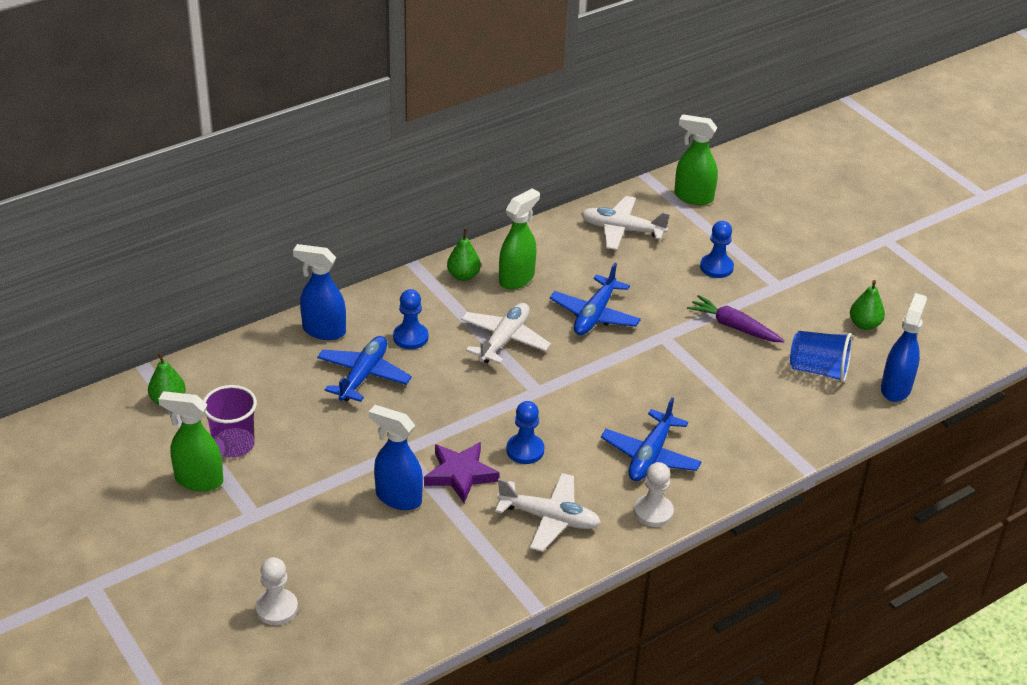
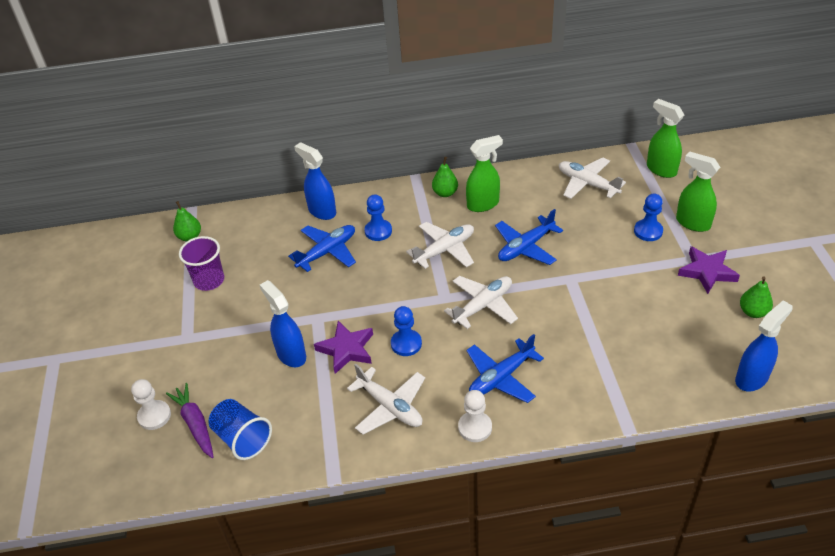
camera: 30 degrees right, 5 degrees up
green spray bottle [159,391,223,492] -> green spray bottle moved to [676,151,720,232]
purple carrot [687,295,785,343] -> purple carrot moved to [166,383,214,458]
blue cup [790,331,852,383] -> blue cup moved to [208,399,272,460]
none -> white plane [444,276,518,329]
none -> purple star [678,246,740,294]

